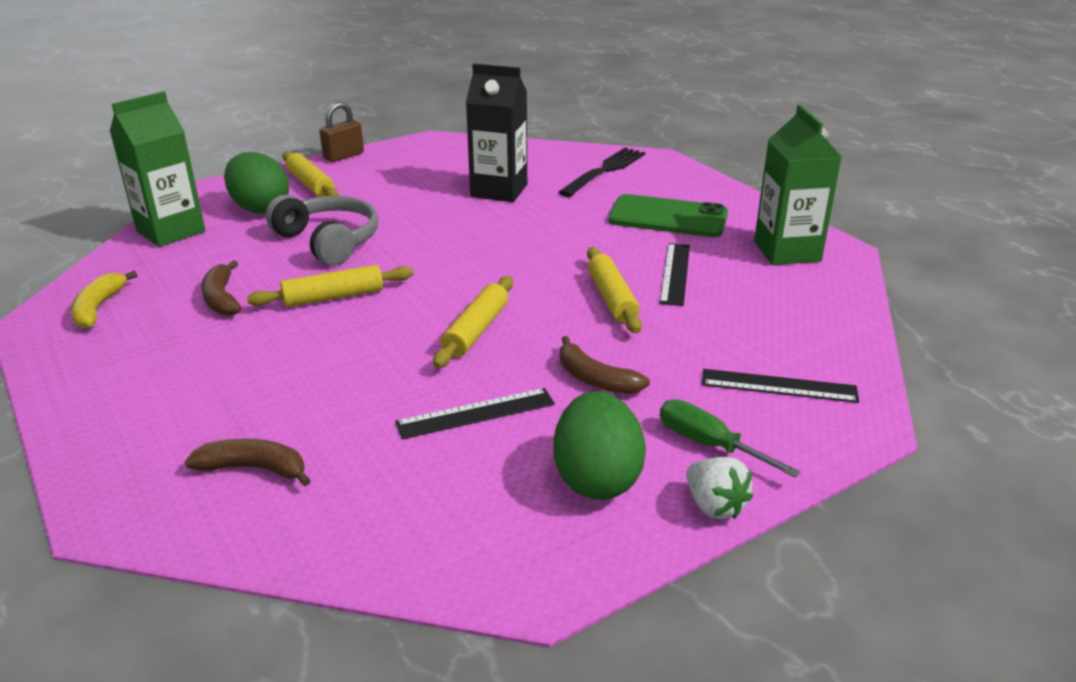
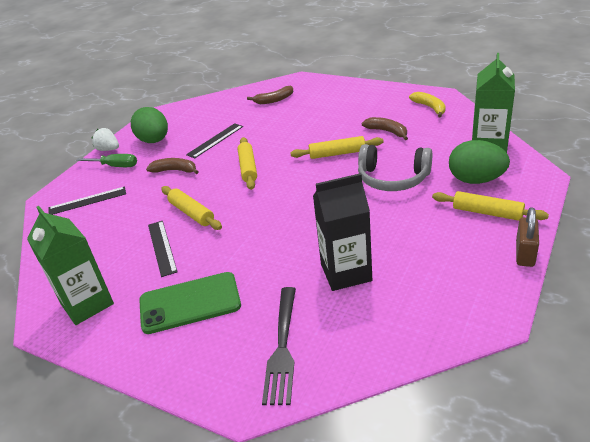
camera: 155 degrees right, 5 degrees up
yellow rolling pin [247,265,414,307] -> yellow rolling pin turned 45 degrees clockwise [290,136,384,159]

